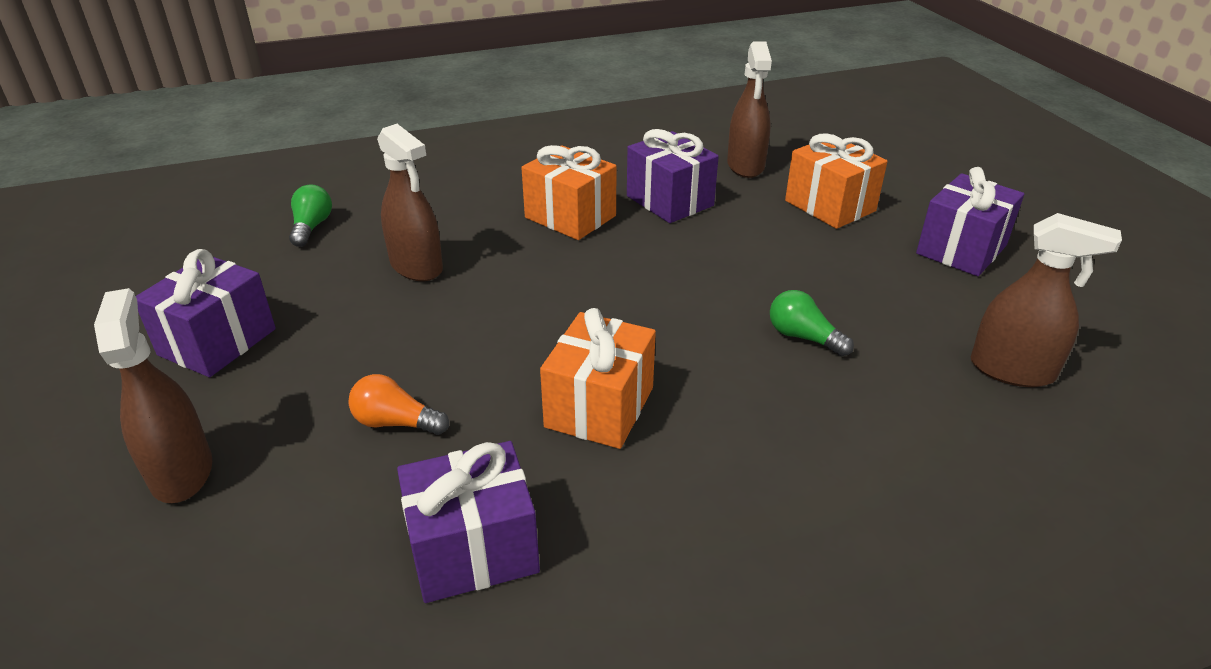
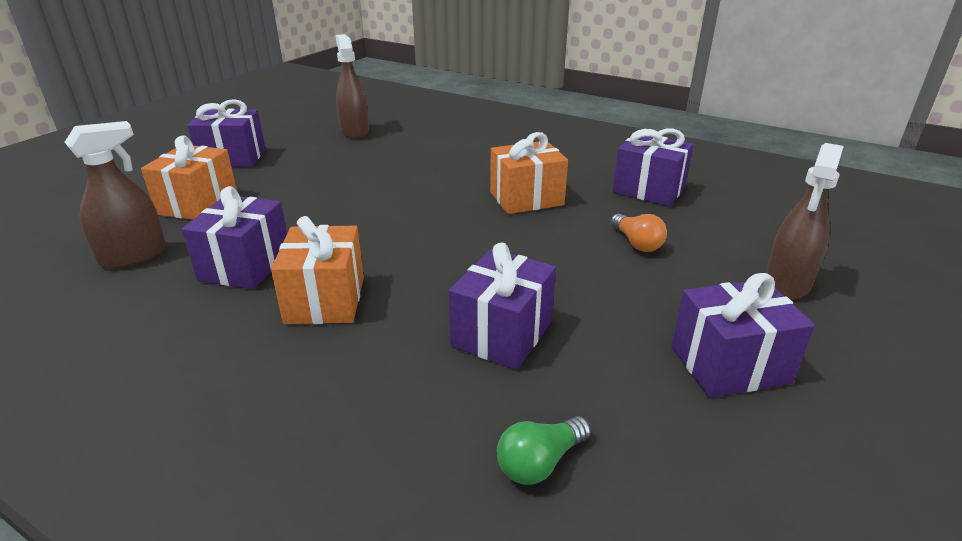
camera: 130 degrees left, 5 degrees down
brown spray bottle [377,124,443,281] -> purple gift [449,243,556,370]
green light bulb [770,290,854,356] -> none

